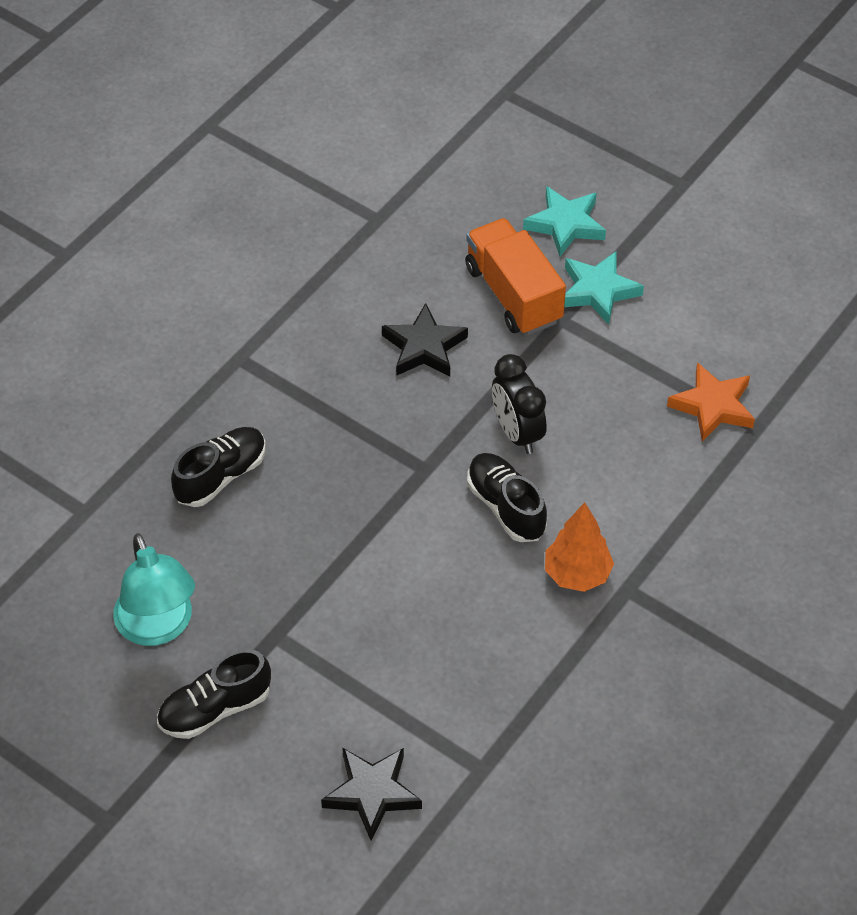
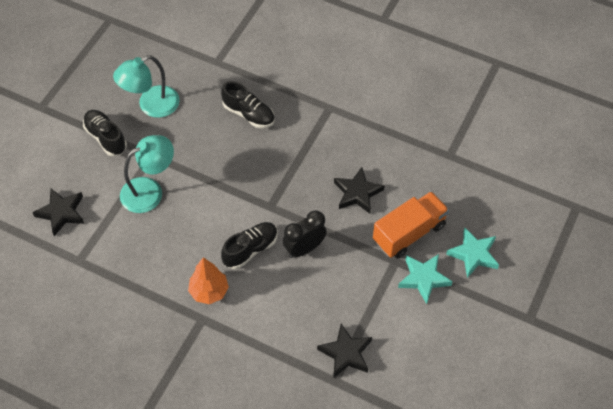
camera: 80 degrees right, 5 degrees up
orange star [667,362,755,442] -> black star [317,324,372,378]
none -> turquoise lamp [120,135,174,213]

